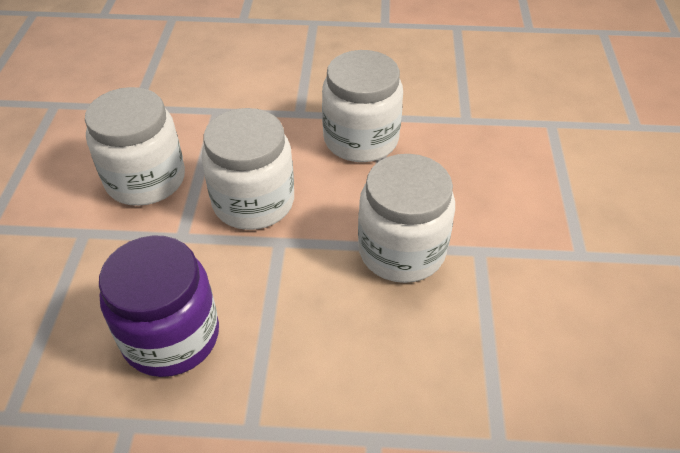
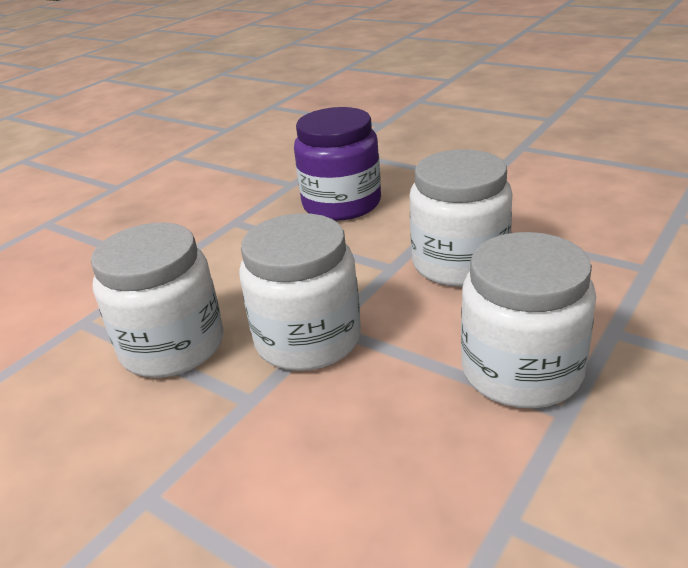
camera: 125 degrees right, 15 degrees down
white jar [85,87,185,206] -> white jar moved to [91,223,223,378]

